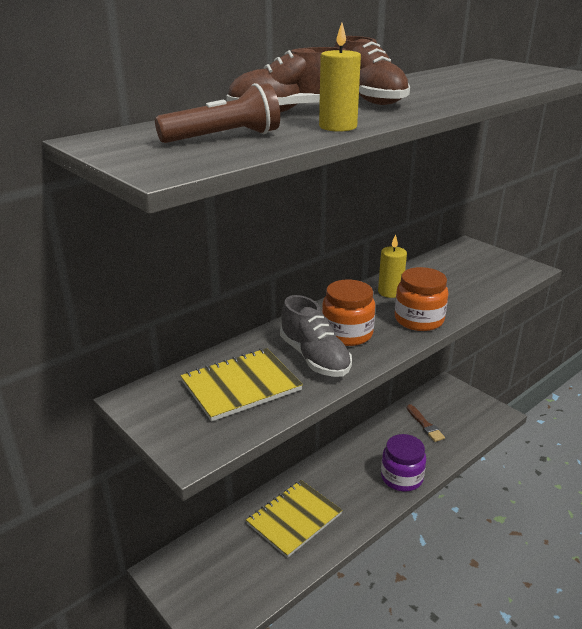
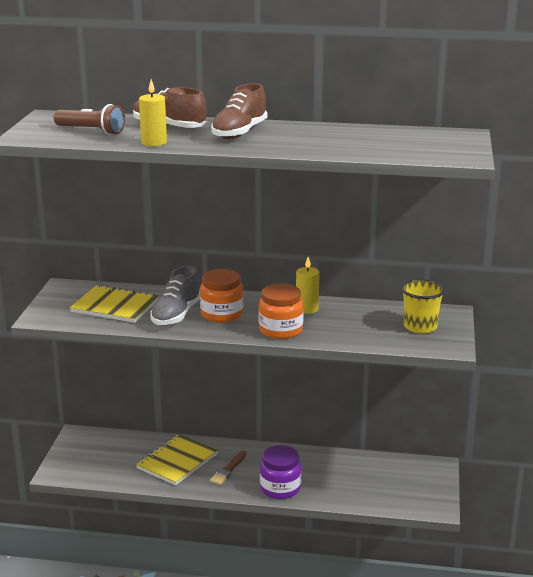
camera: 50 degrees right, 5 degrees down
yellow notebook [246,480,342,558] -> yellow notebook turned 60 degrees counterclockwise [136,434,218,485]
brown brush [407,404,445,442] -> brown brush moved to [210,451,246,485]
none -> yellow cup [401,279,445,333]

